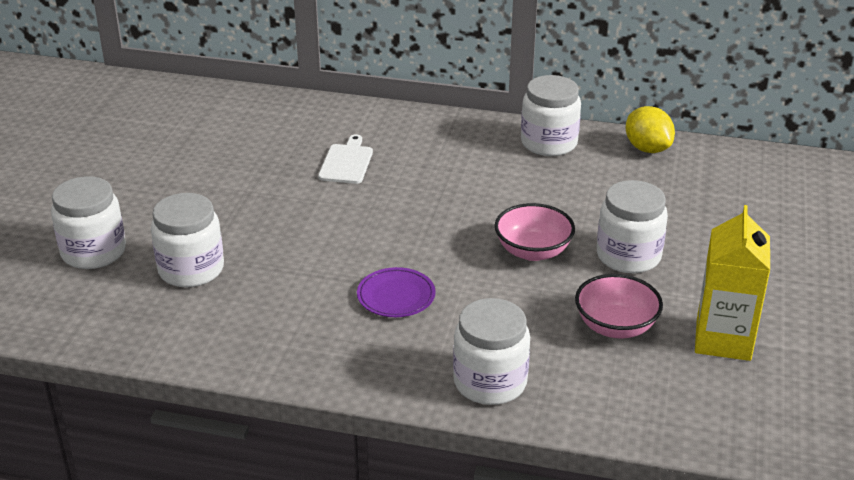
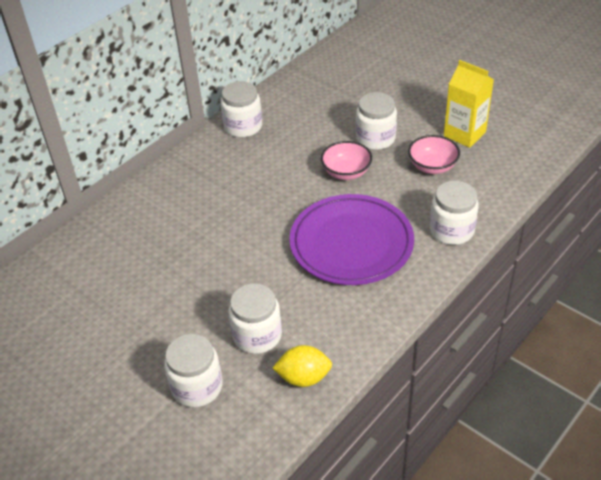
camera: 60 degrees left, 10 degrees up
white cutting board [318,134,373,184] -> none
purple plate [357,267,436,317] -> purple plate [289,194,414,285], size x2.37
yellow lemon [626,106,675,153] -> yellow lemon moved to [273,345,332,387]

